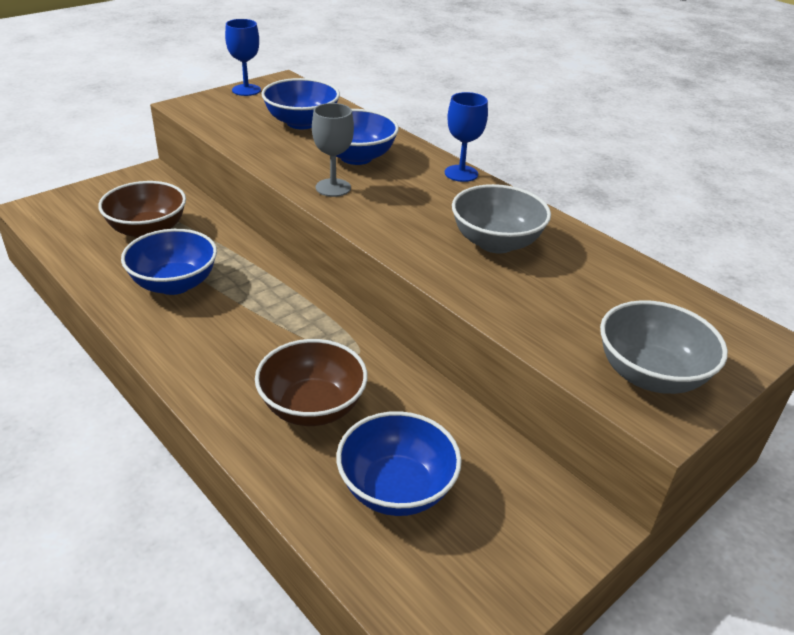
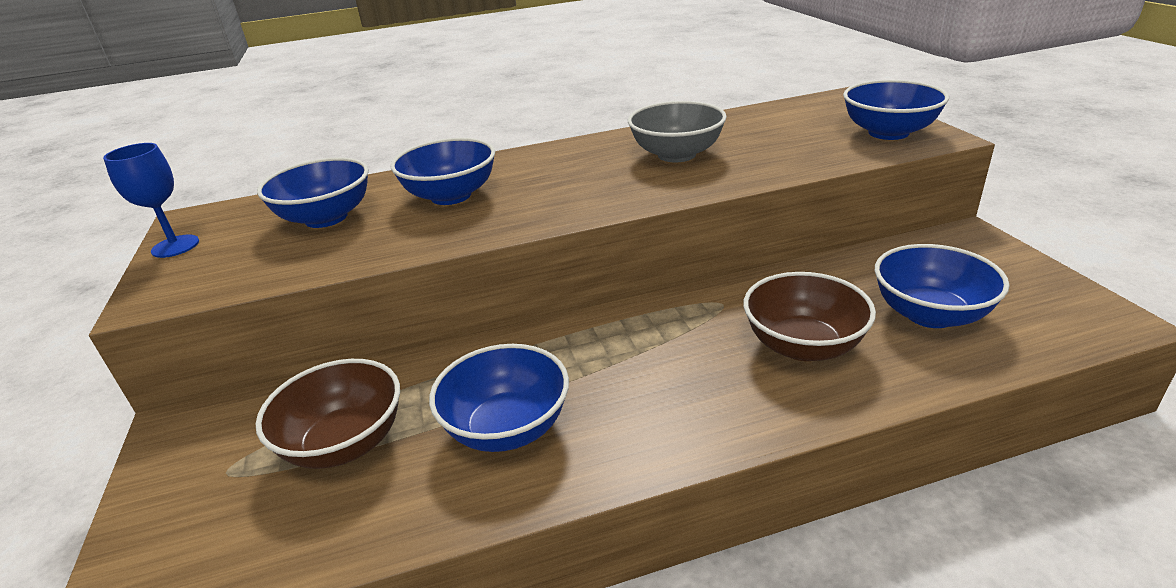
camera: 60 degrees left, 5 degrees down
grey goblet [312,103,354,197] -> none
blue goblet [445,92,488,182] -> none
grey bowl [600,300,728,394] -> blue bowl [843,80,949,140]

